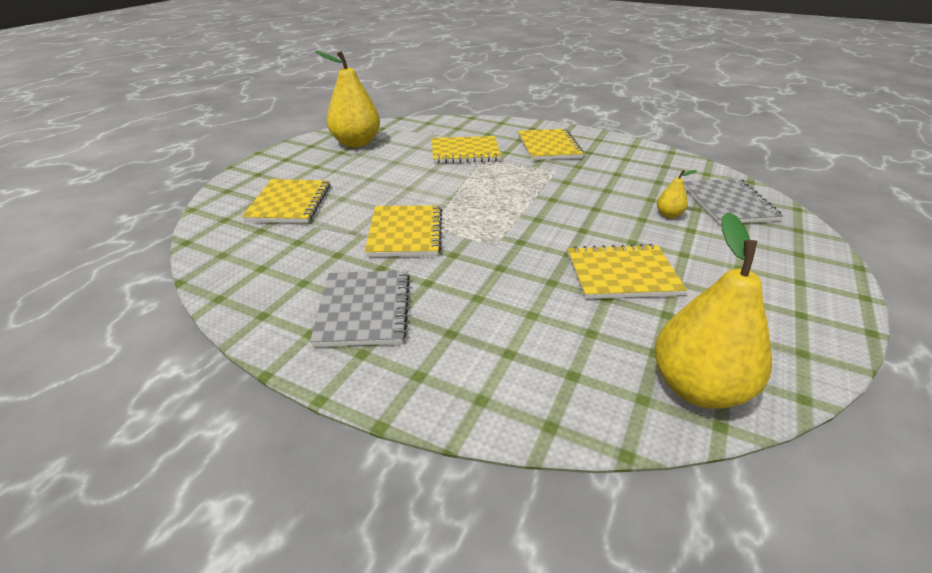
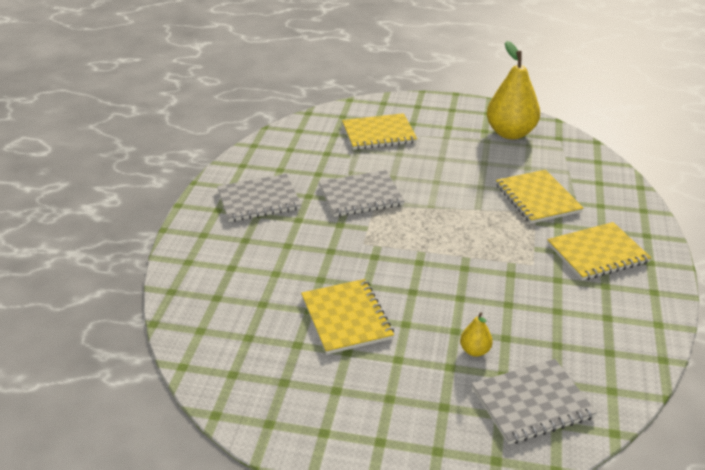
camera: 75 degrees right, 0 degrees up
yellow notebook [365,205,442,256] -> grey notebook [319,170,405,217]
yellow pear [655,212,772,409] -> none

